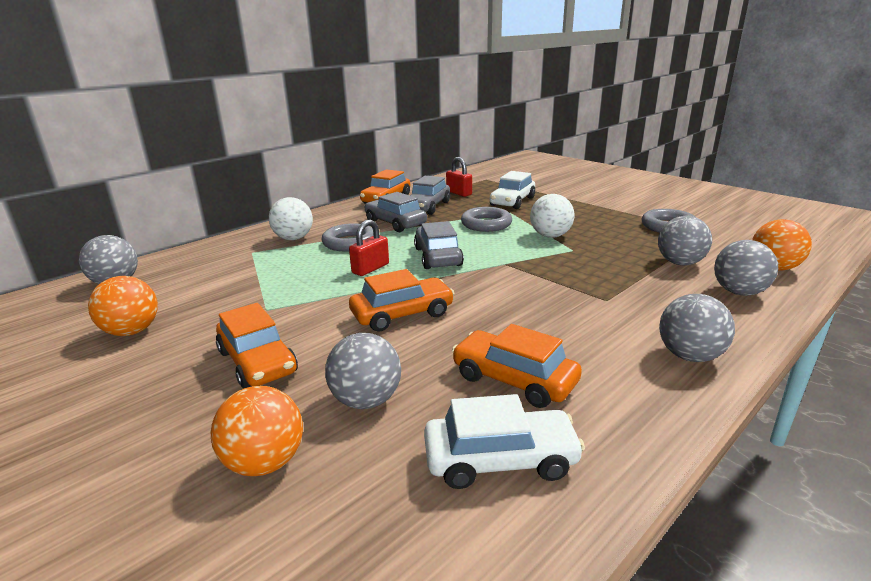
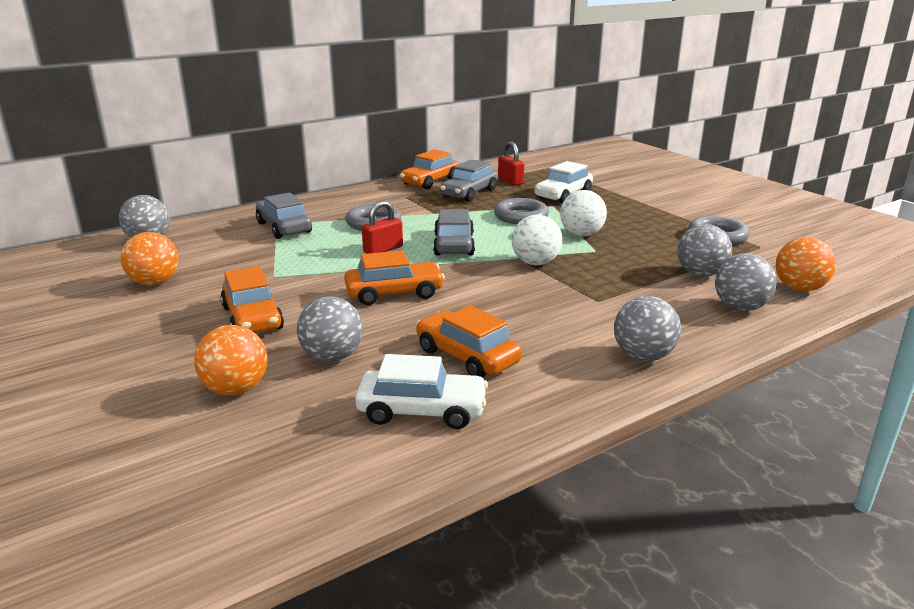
camera: 10 degrees right, 0 degrees up
white ball [269,197,313,240] -> white ball moved to [512,215,562,265]
grey car [365,192,427,232] -> grey car moved to [256,193,312,239]

